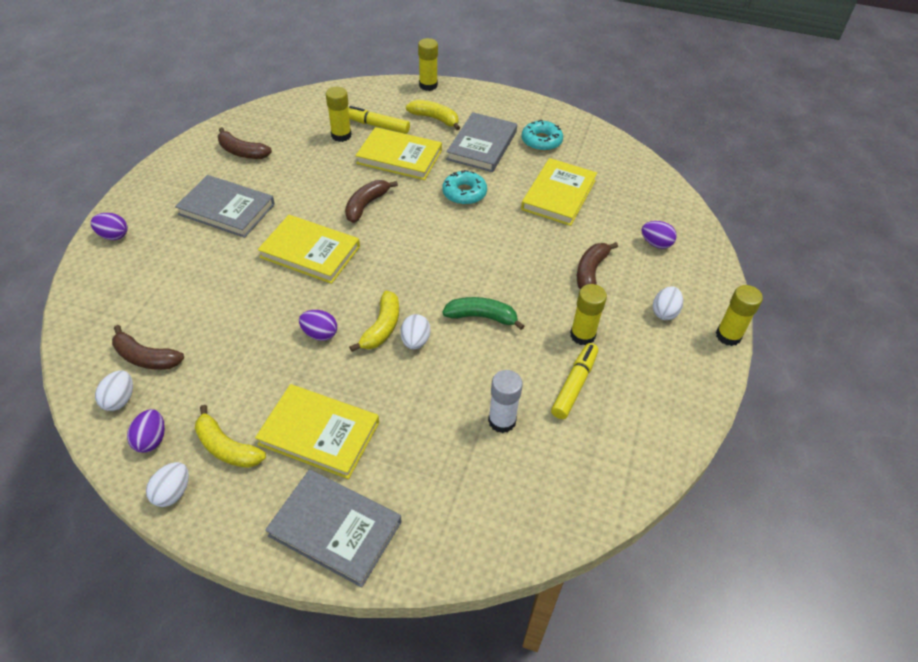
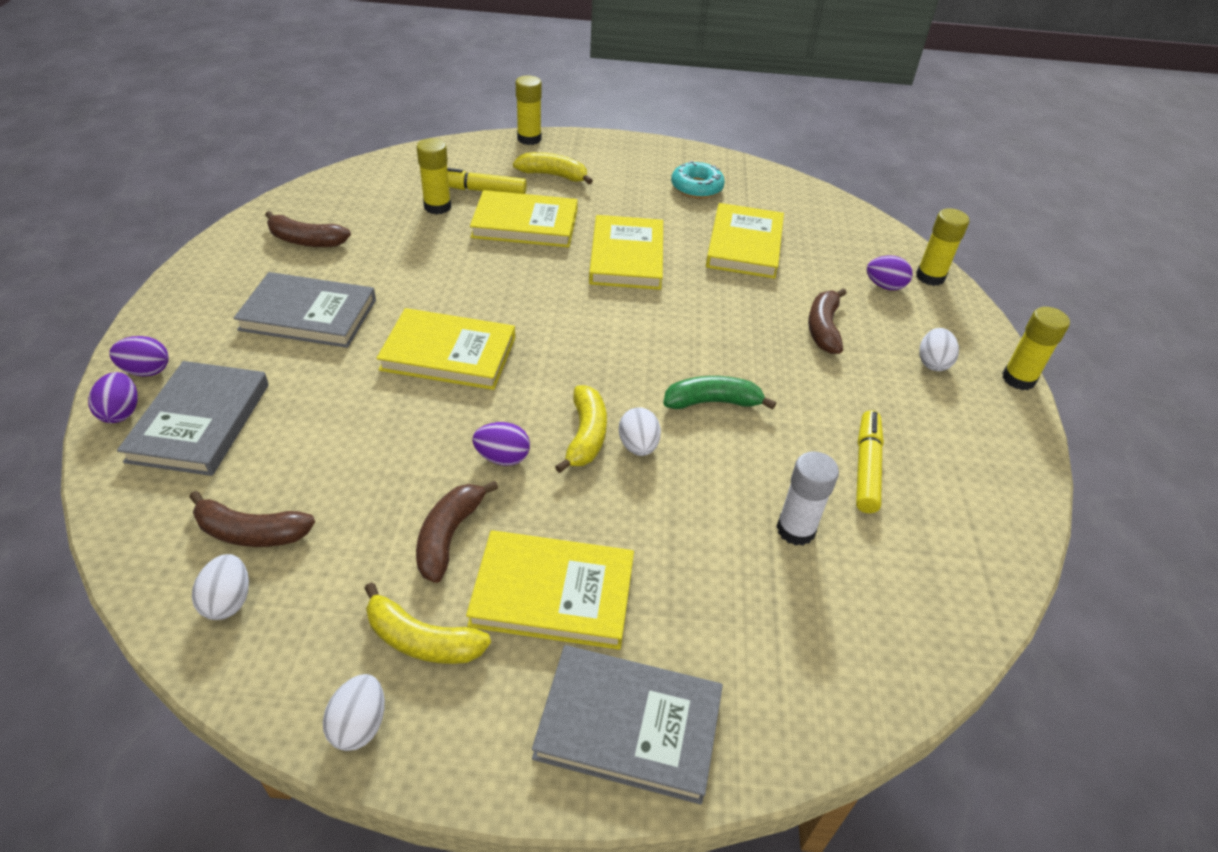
camera: 15 degrees left, 5 degrees down
purple egg [127,409,165,453] -> purple egg moved to [88,372,138,423]
brown banana [345,180,398,223] -> brown banana moved to [416,481,498,583]
turquoise donut [442,170,487,205] -> yellow book [589,215,663,290]
grey book [446,112,517,172] -> grey book moved to [117,361,269,476]
yellow glue stick [570,284,607,345] -> yellow glue stick moved to [916,208,969,286]

